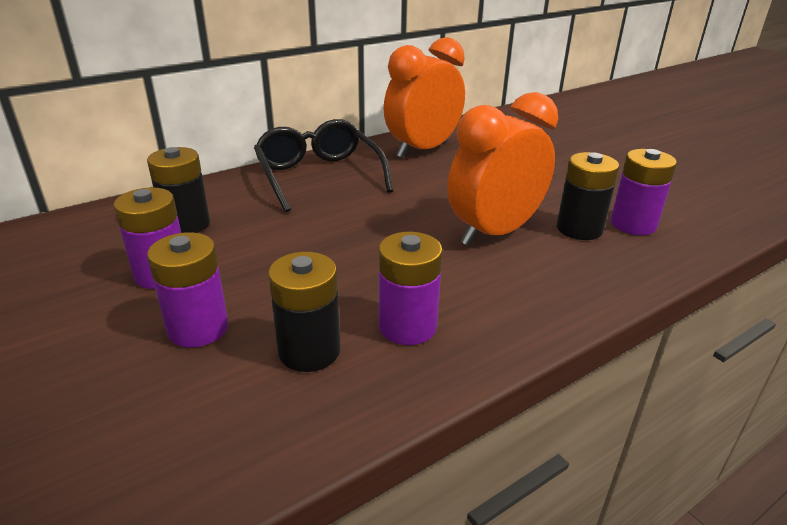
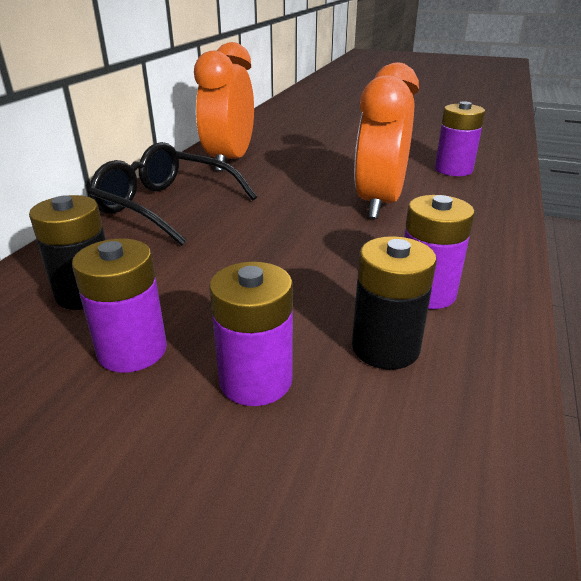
camera: 35 degrees left, 0 degrees up
black battery [557,152,619,240] -> none

